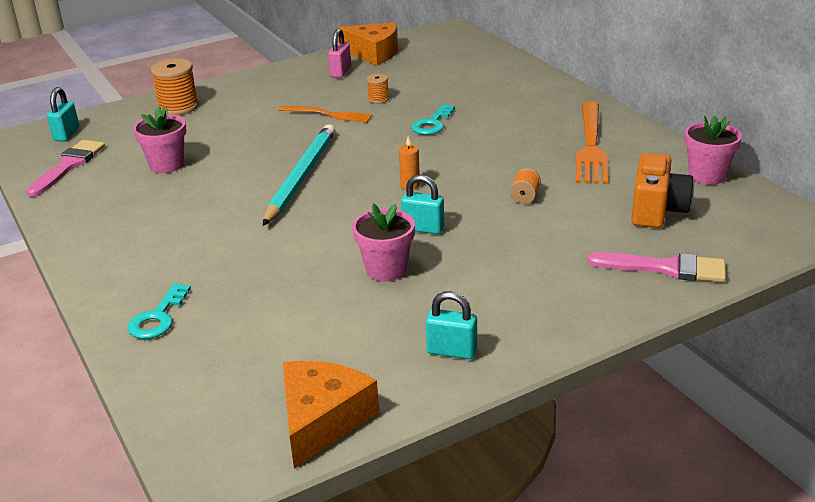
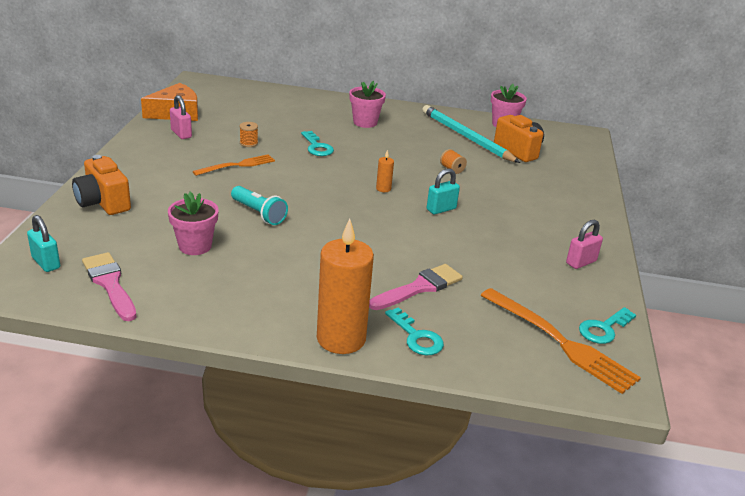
camera: 55 degrees left, 0 degrees up
orange spool [151,59,199,115] -> orange camera [72,155,131,215]
turquoise pencil [263,124,336,226] -> turquoise pencil moved to [422,105,520,163]
orange cheese [283,361,379,469] -> turquoise key [579,307,636,344]
pink flower pot [352,204,415,281] -> pink flower pot moved to [349,81,386,128]
turquoise padlock [426,291,477,359] -> pink padlock [566,220,603,269]
orange fork [576,101,608,184] -> orange fork moved to [480,288,641,394]
pink brush [587,252,726,282] -> pink brush moved to [369,264,463,310]
none -> turquoise flashlight [231,186,288,225]
none -> orange candle [317,219,374,354]

